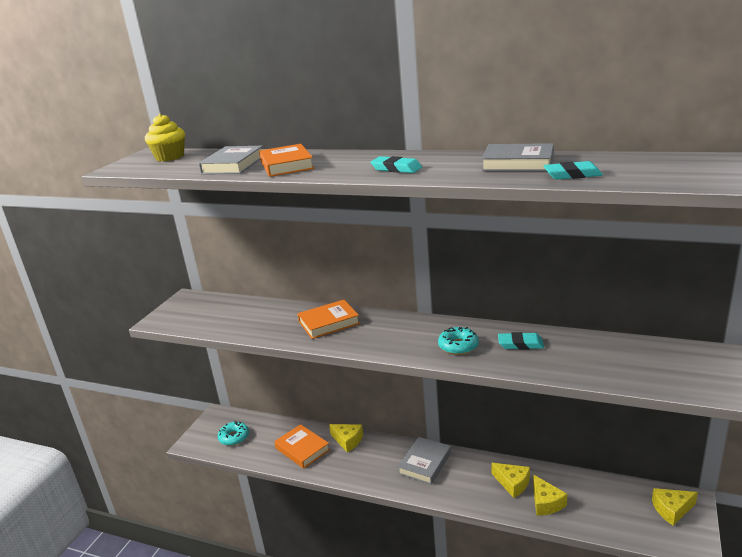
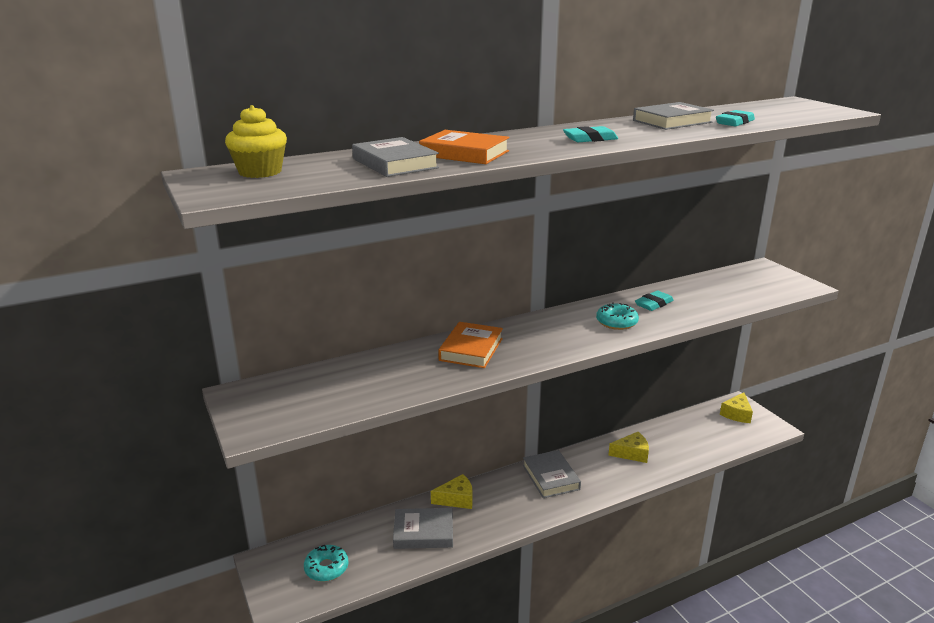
camera: 50 degrees left, 0 degrees up
orange book [274,424,330,469] -> grey book [393,508,453,549]
yellow cheese [533,474,567,516] -> none

